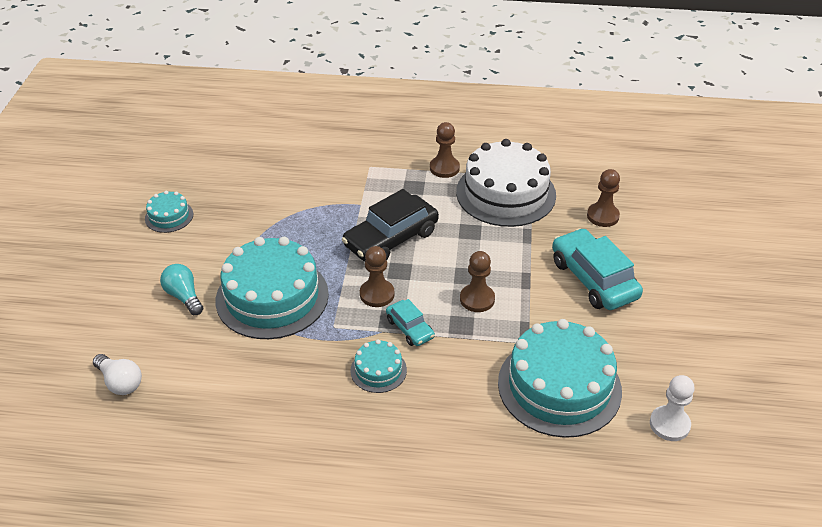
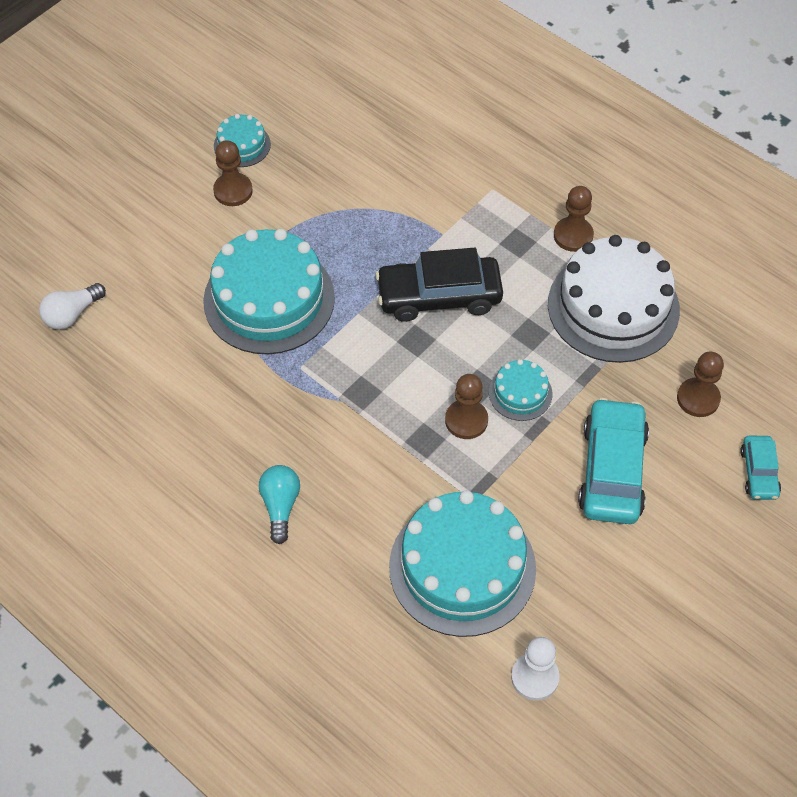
camera: 35 degrees right, 15 degrees up
white light bulb [93,354,142,395] -> white light bulb turned 60 degrees clockwise [39,283,106,330]
turquoise light bulb [160,264,203,315] -> turquoise light bulb moved to [259,465,300,544]
turquoise cake [350,340,407,393] -> turquoise cake moved to [489,359,552,421]
brown pawn [360,246,395,307] -> brown pawn moved to [213,140,253,206]
turquoise car [386,299,435,346] -> turquoise car moved to [740,436,781,500]

